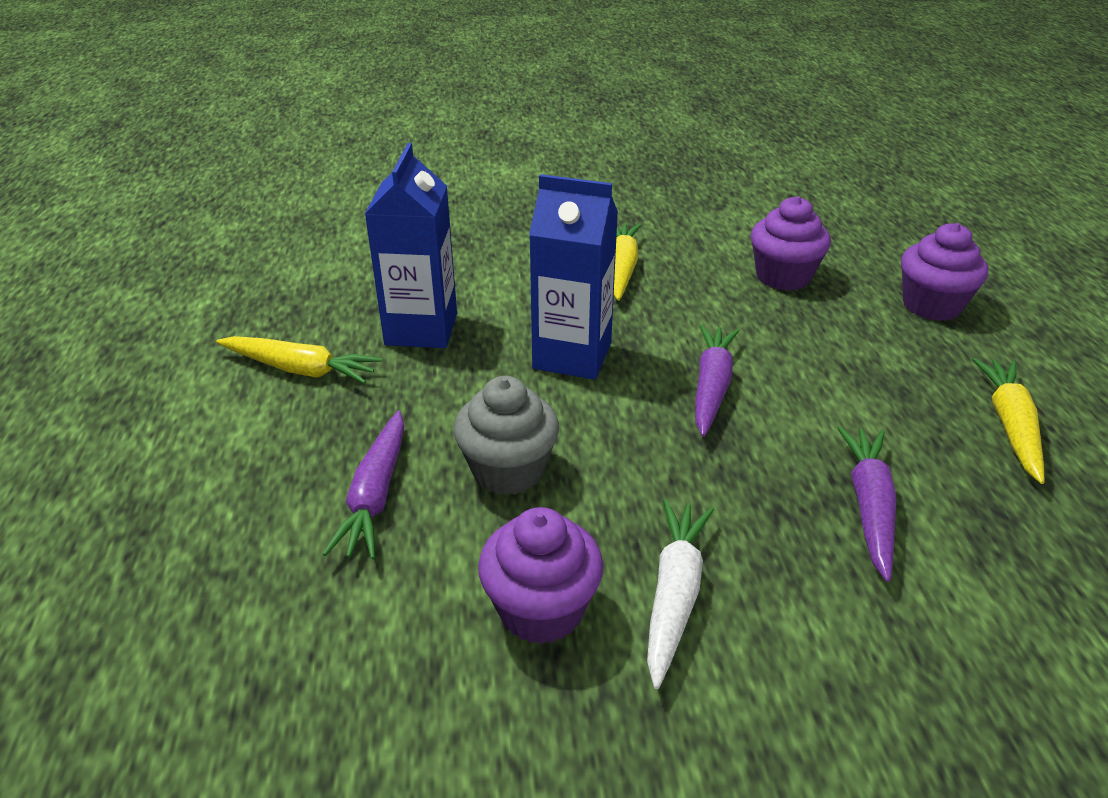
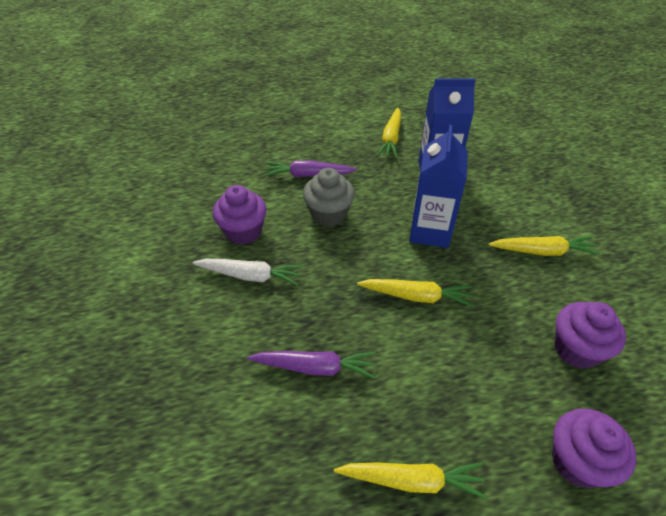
camera: 85 degrees right, 10 degrees up
purple carrot [695,324,739,437] -> yellow carrot [357,279,473,307]

